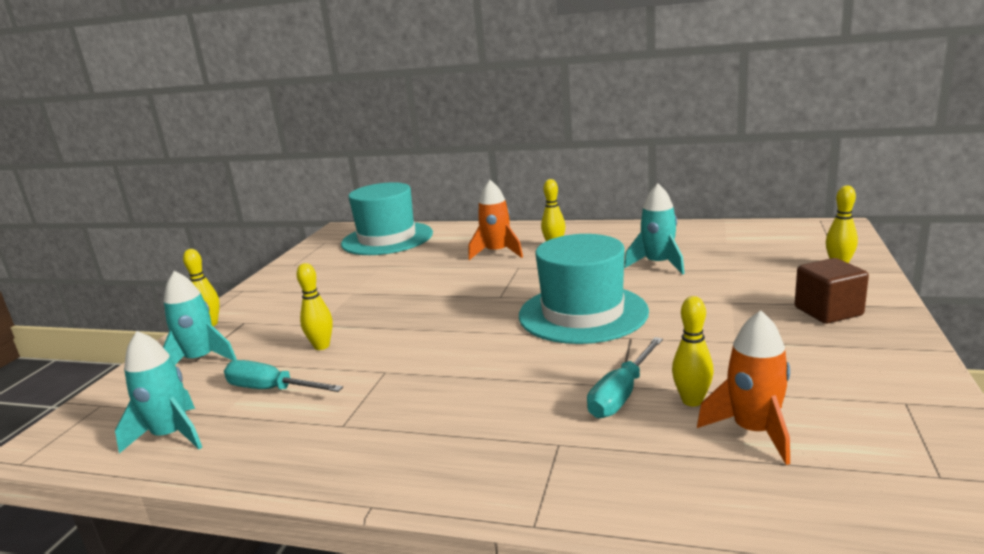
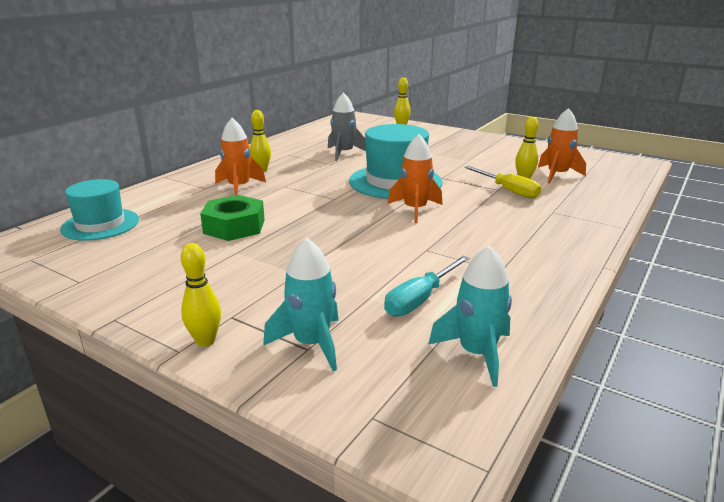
camera: 75 degrees left, 5 degrees up
yellow bowling pin [297,263,333,350] -> none
turquoise hat [341,182,433,255] -> turquoise hat [60,179,139,241], size x0.66
turquoise screwdriver [587,337,663,418] -> yellow screwdriver [464,166,541,199]
turquoise rocket [624,184,685,275] -> grey rocket [328,93,366,161]
brown cube [795,258,869,324] -> none
none -> green nut [200,195,265,241]
none -> orange rocket [388,134,443,223]

